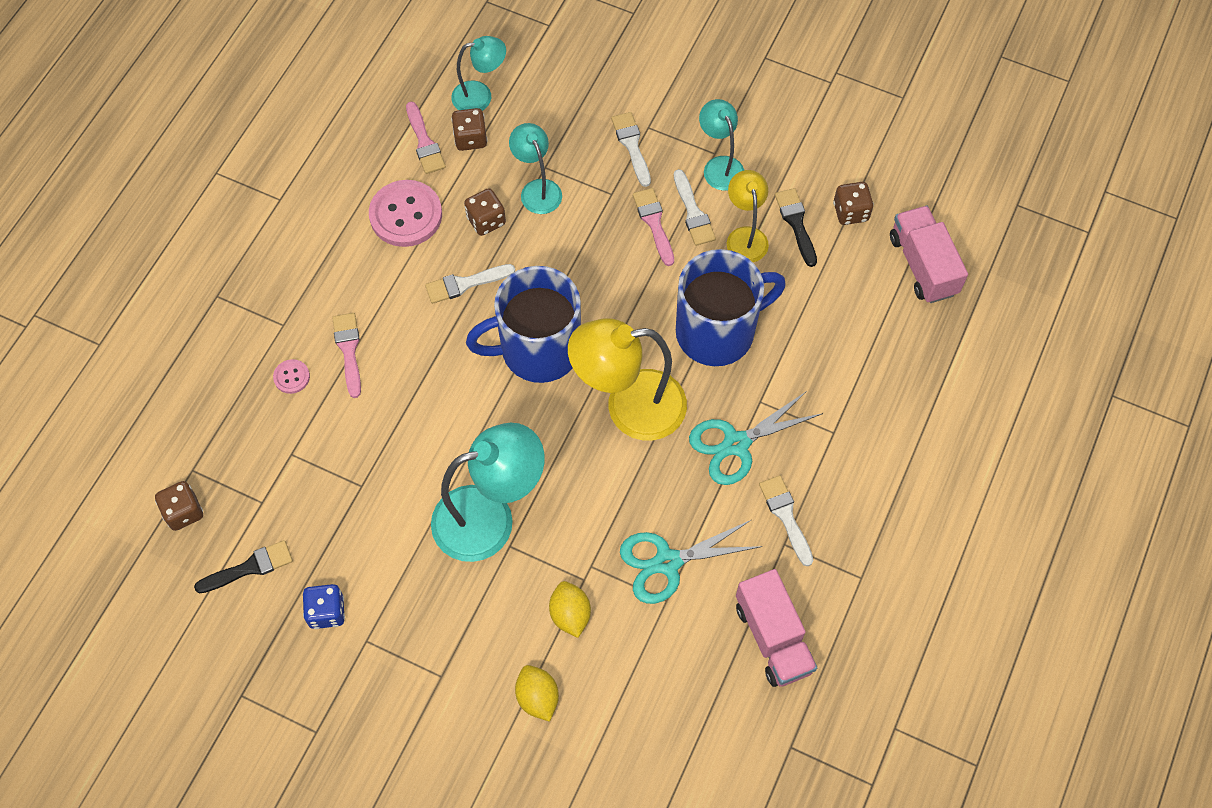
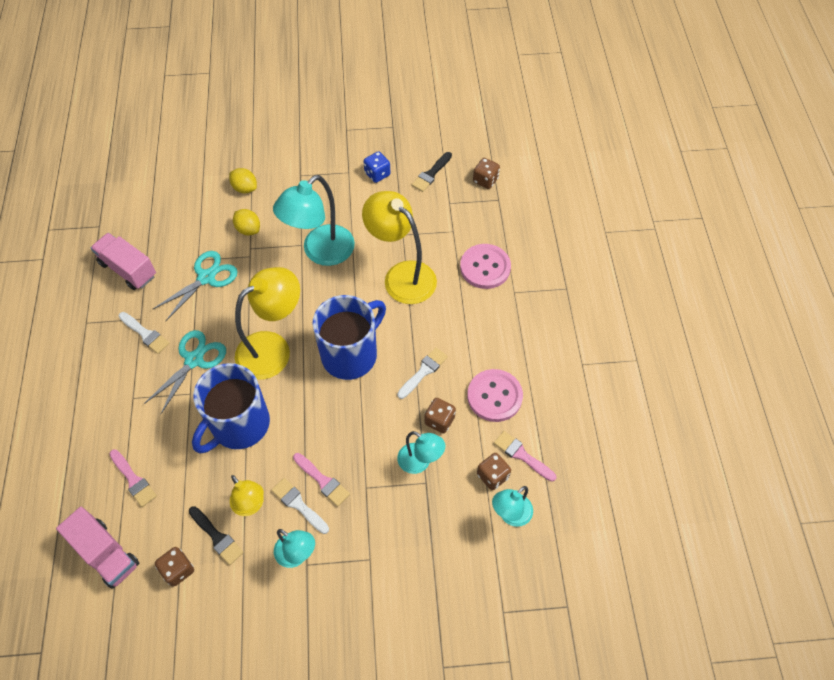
camera: 150 degrees right, 5 degrees down
pink button [273,359,310,394] -> pink button [460,244,511,289], size x2.12
pink brush [332,313,361,398] -> pink brush moved to [110,449,157,507]
white brush [611,112,651,187] -> none
none -> yellow lamp [362,191,437,304]

